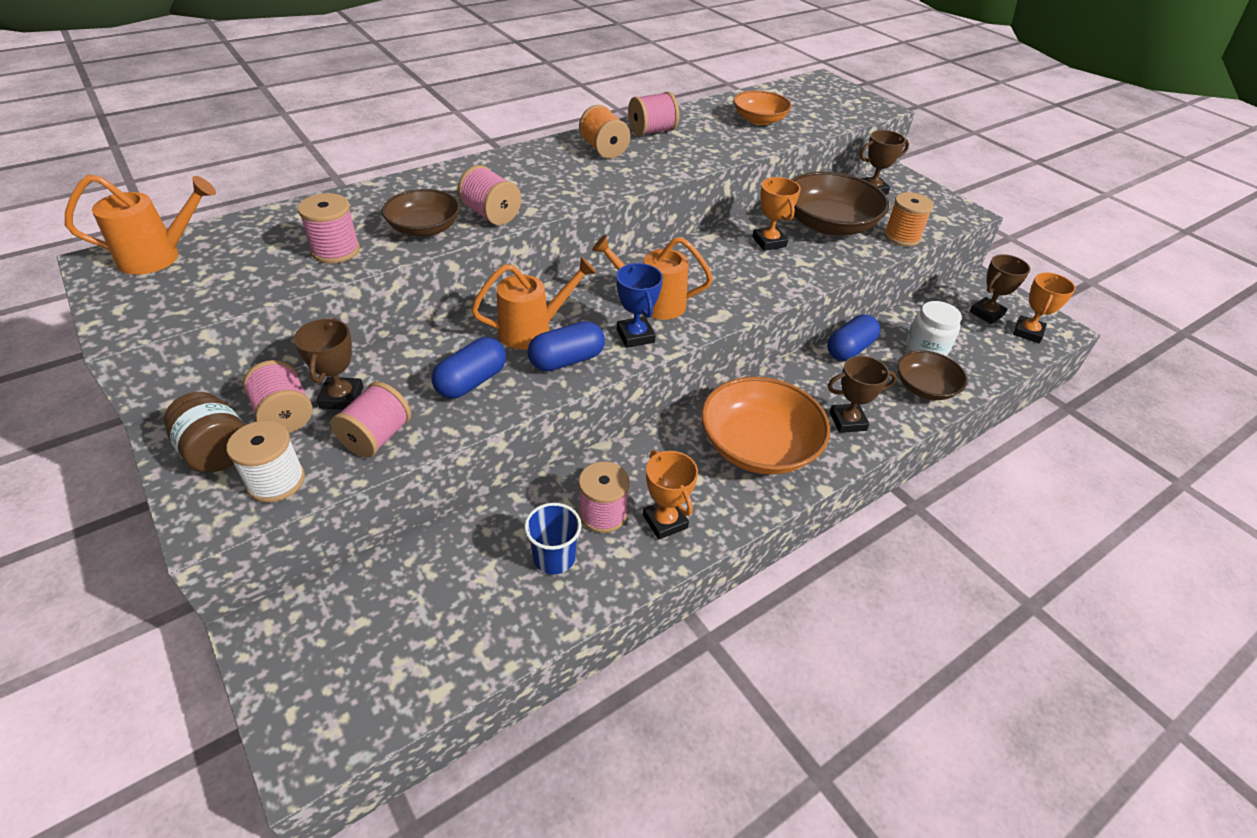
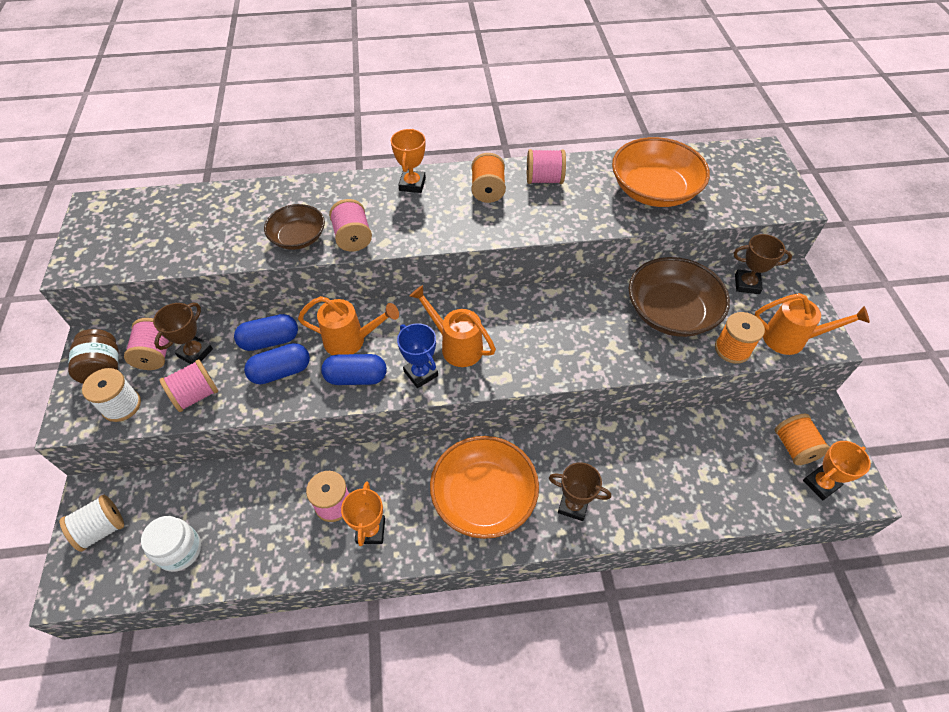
camera: 30 degrees right, 10 degrees up
orange watering can [65,174,216,275] -> orange watering can moved to [755,293,870,355]
pink spool [297,193,360,264] -> none
blue cup [524,503,582,574] -> none
blue trophy [616,263,663,348] -> blue trophy turned 45 degrees counterclockwise [397,323,438,388]
orange bowl [733,91,792,125] -> orange bowl [612,137,710,207], size x1.68
orange trophy [752,177,801,251] -> orange trophy moved to [391,129,426,193]
blue capsule [827,314,880,361] -> blue capsule moved to [234,314,298,351]
brown bowl [897,350,967,400] -> none
white jar [906,301,962,356] -> white jar moved to [141,516,201,572]
brown trophy [970,254,1030,324] -> orange spool [775,414,830,465]
none -> white spool [60,495,124,552]

